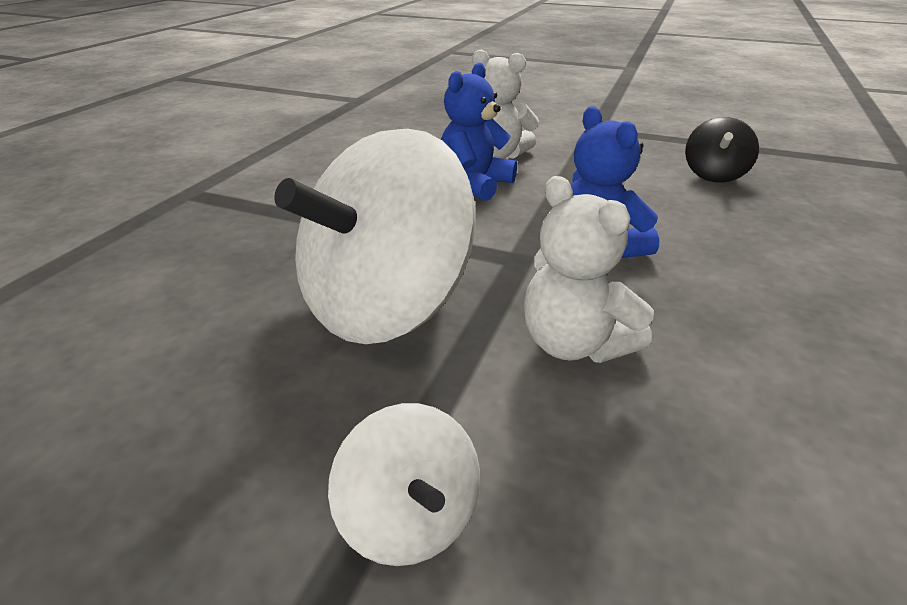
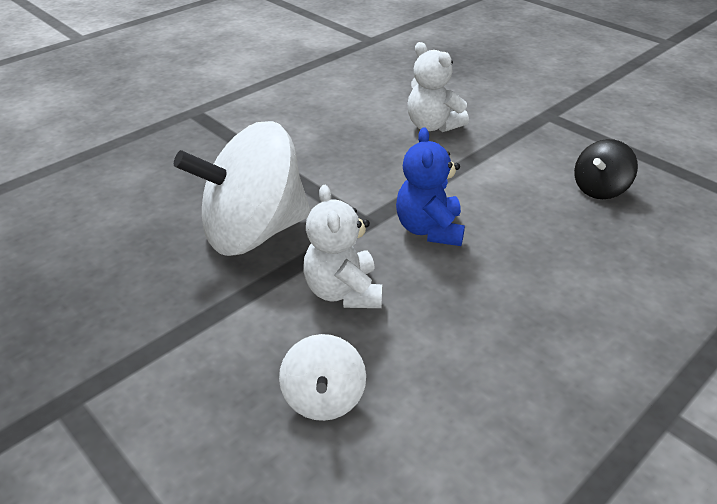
camera: 25 degrees right, 5 degrees up
white spinning top [328,403,480,566] -> white spinning top moved to [279,334,366,421]
blue teddy bear [441,62,517,201] -> none

